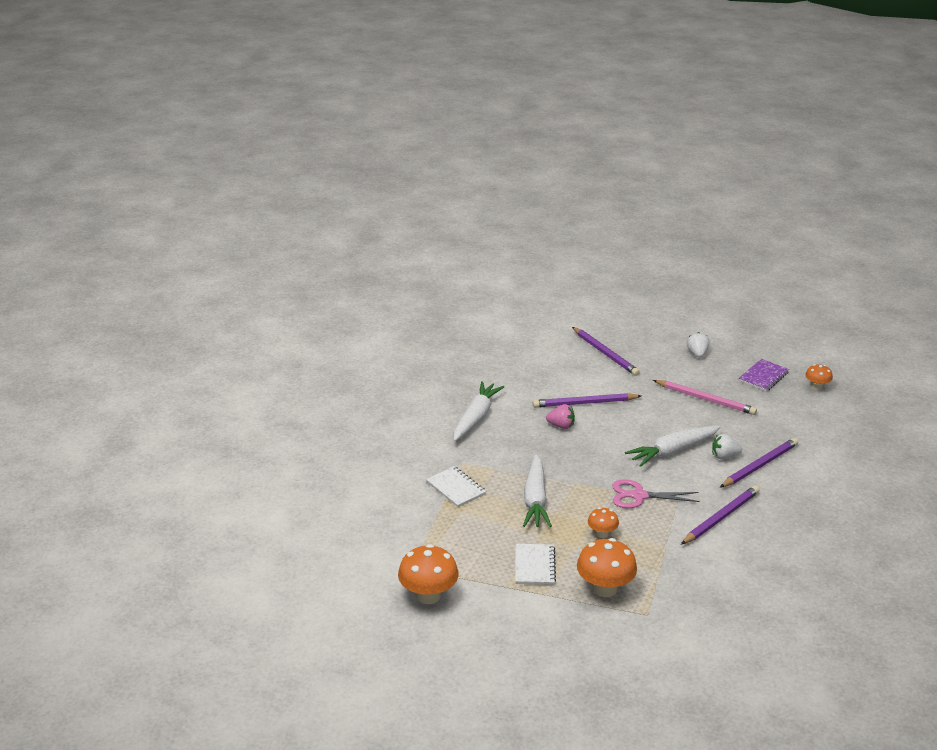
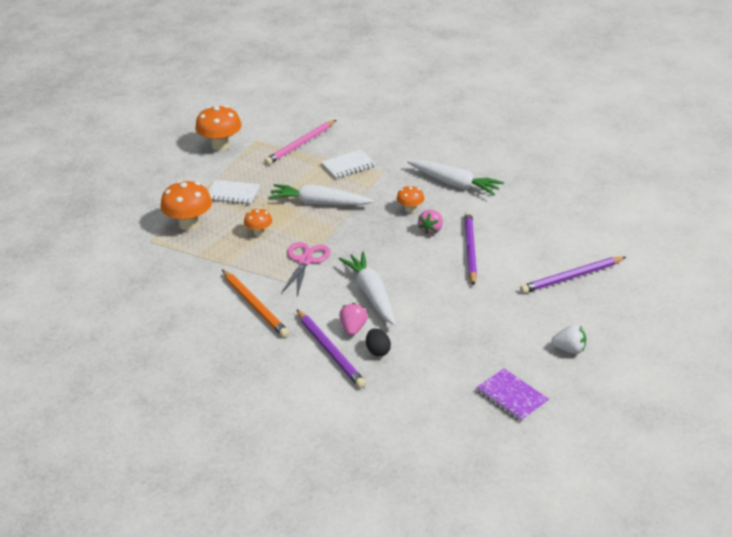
camera: 100 degrees right, 5 degrees up
pink pencil [653,380,757,415] -> pink pencil moved to [264,120,336,165]
purple pencil [681,486,759,544] -> orange pencil [222,269,289,338]
white strawberry [712,434,742,459] -> pink strawberry [339,303,368,336]
orange mushroom [805,364,833,390] -> orange mushroom moved to [397,185,424,213]
none -> black egg [366,328,391,357]

